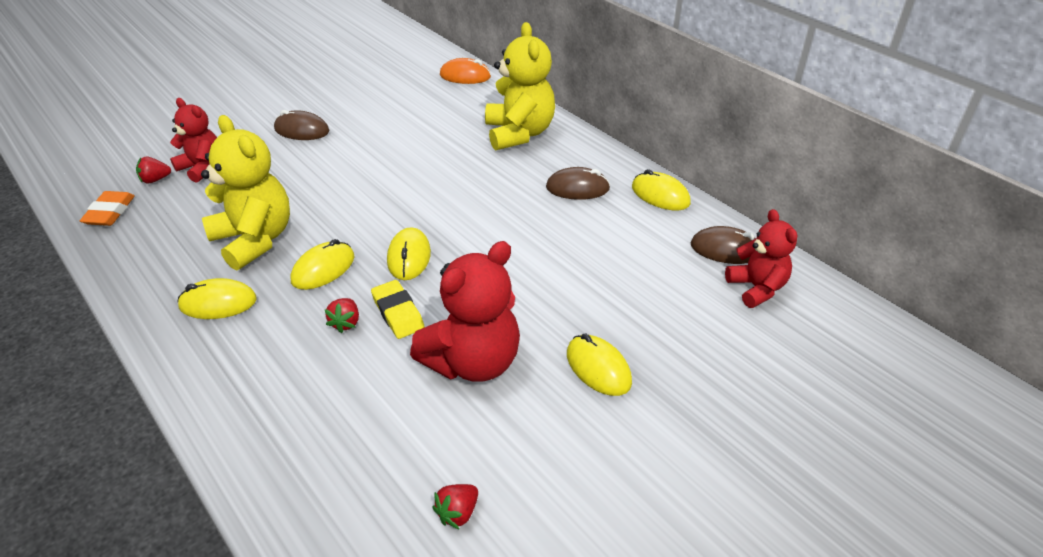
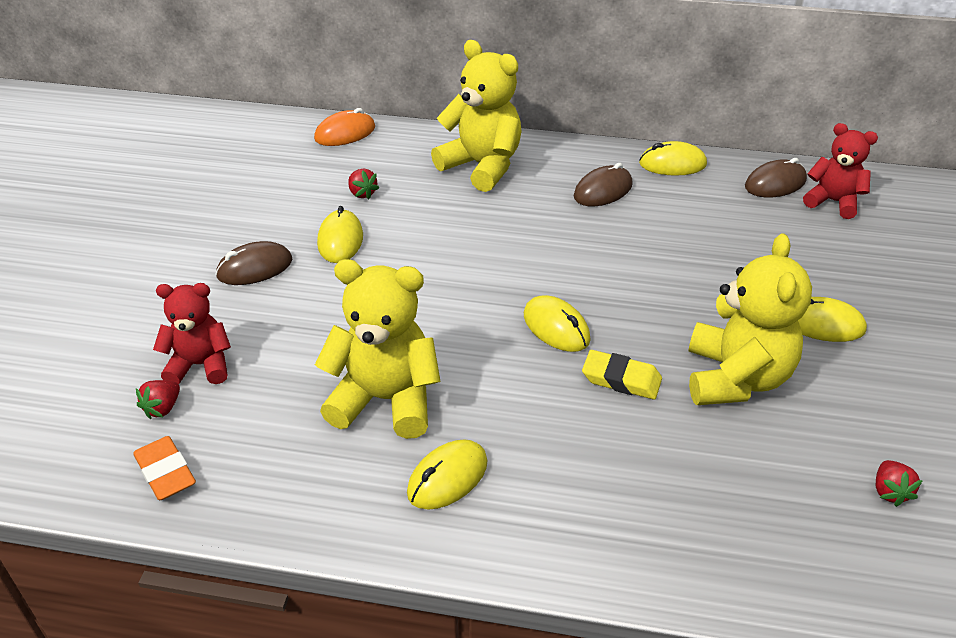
camera: 40 degrees left, 0 degrees up
yellow mouse [290,239,354,290] -> yellow mouse moved to [317,206,363,263]
red strawberry [324,298,359,333] -> red strawberry moved to [348,169,379,199]
red teddy bear [410,241,520,382] -> yellow teddy bear [688,233,812,405]

